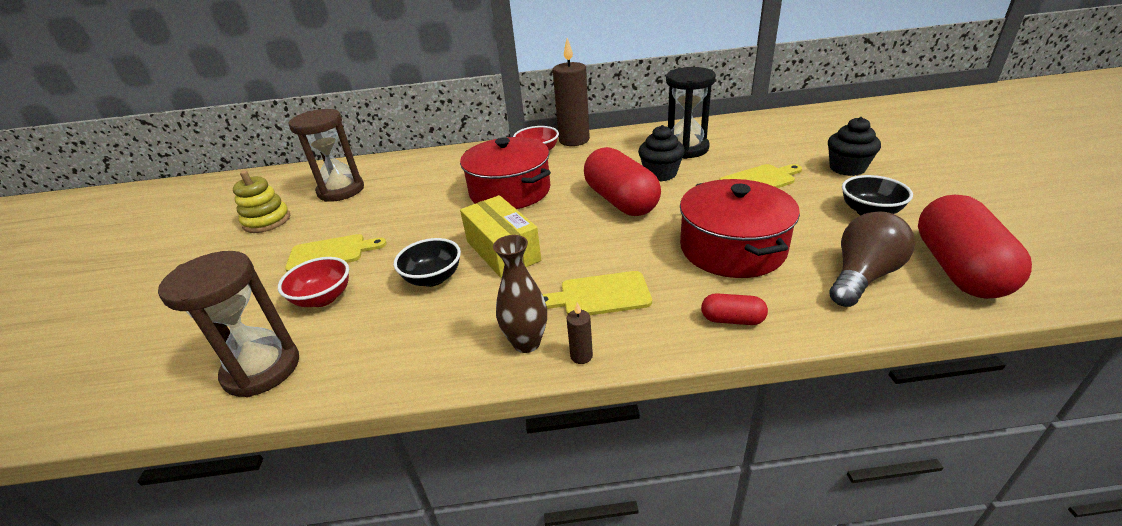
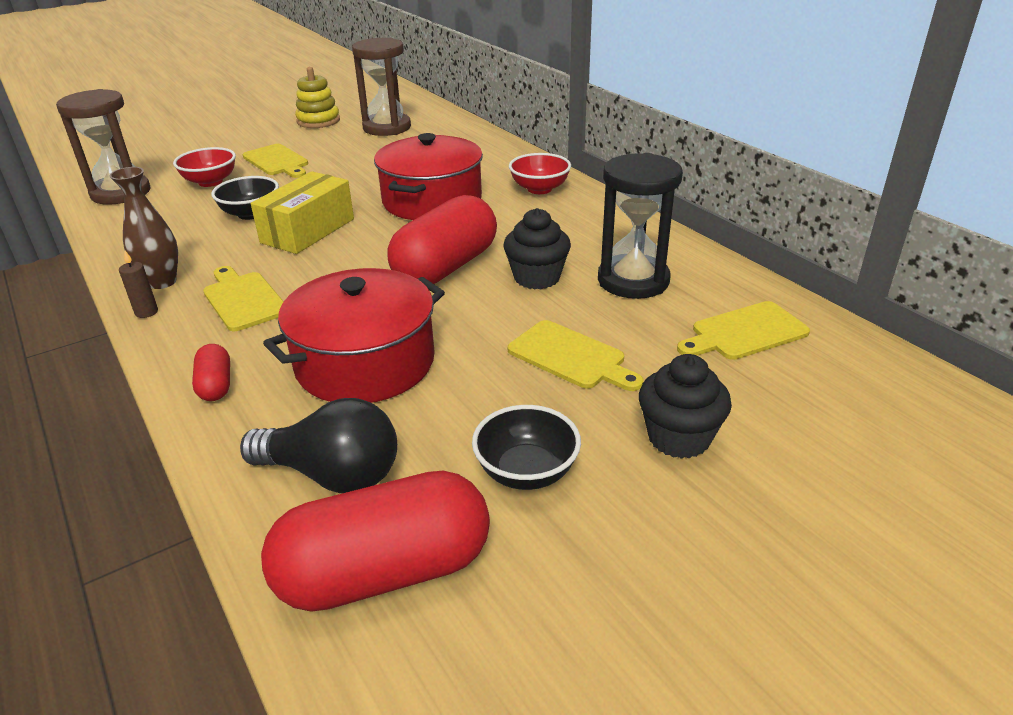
camera: 60 degrees right, 0 degrees up
brown candle [553,38,590,146] -> none
brown light bulb [829,211,915,307] -> black light bulb [240,398,397,493]
none -> yellow cutting board [677,301,810,360]

